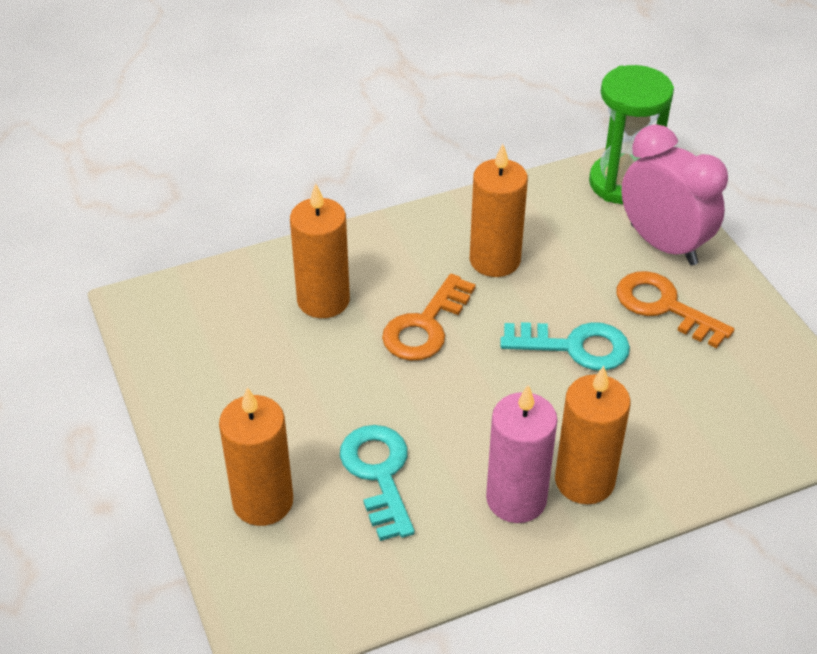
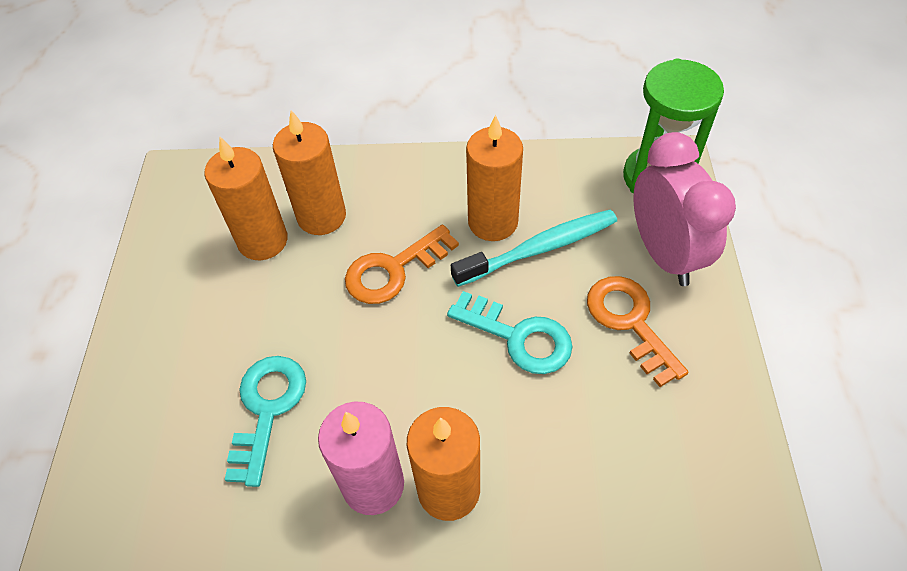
camera: 25 degrees right, 10 degrees up
orange candle [219,387,293,526] -> orange candle moved to [204,137,288,260]
none -> turquoise toothbrush [451,210,617,287]

